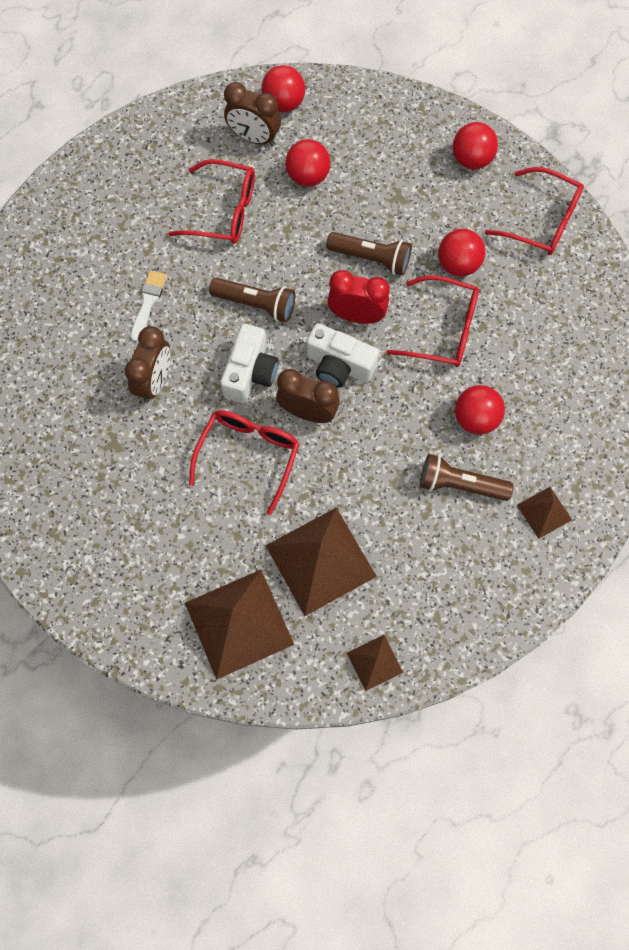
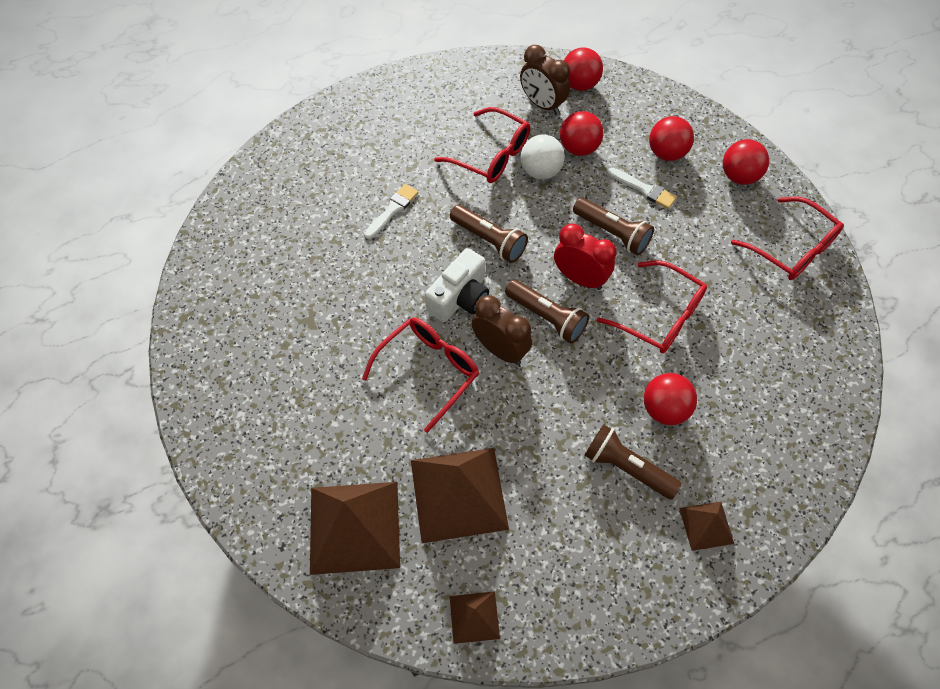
camera: 20 degrees right, 10 degrees down
brown clock [125,326,170,402] -> none
white camera [307,323,379,388] -> brown flashlight [505,280,589,344]
red ball [438,229,485,277] -> red ball moved to [649,116,694,161]
none -> white ball [520,134,565,180]
none -> white brush [608,168,677,209]

